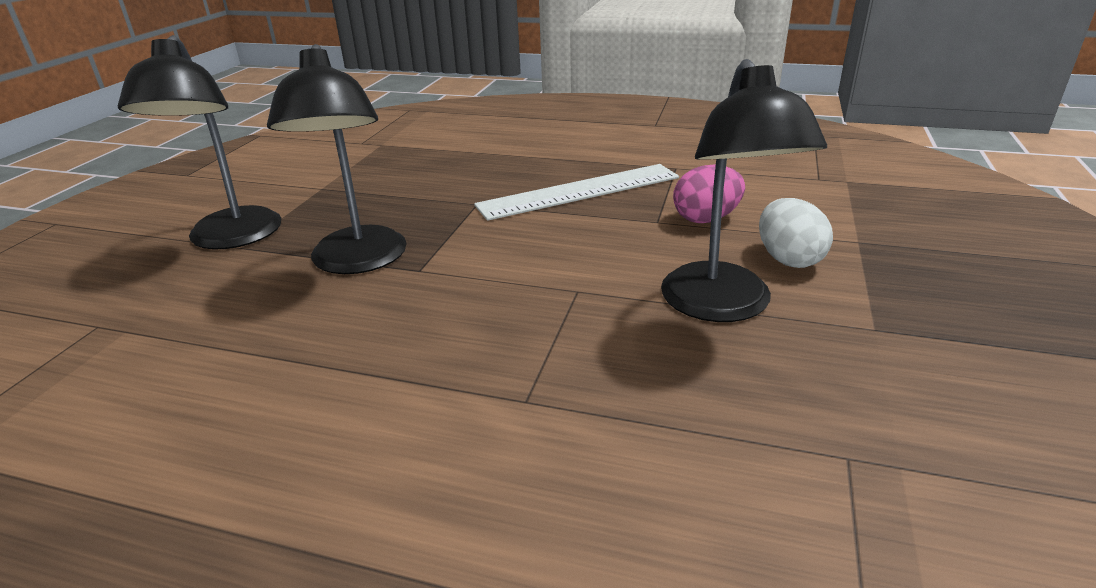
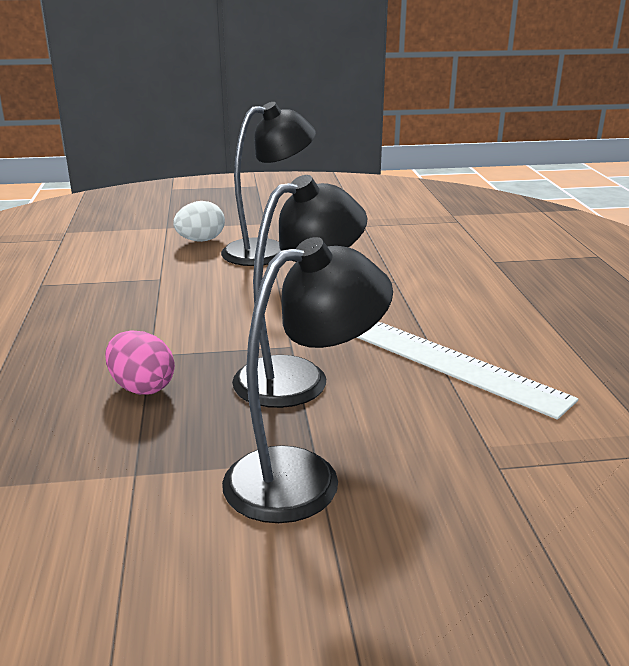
camera: 115 degrees left, 5 degrees down
white ruler [474,164,679,221] -> white ruler moved to [356,321,578,420]
pink egg [673,164,745,223] -> pink egg moved to [105,330,175,395]

